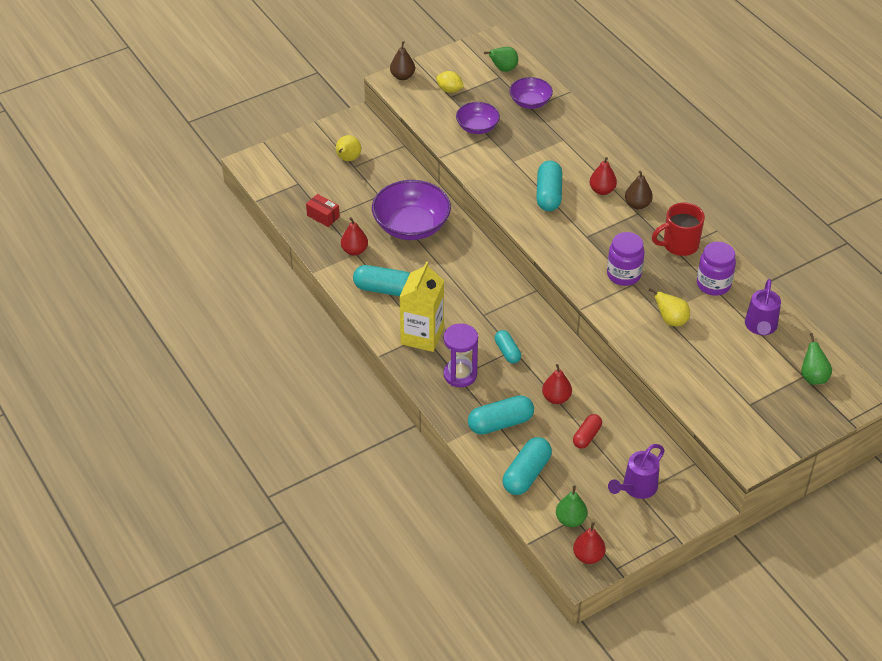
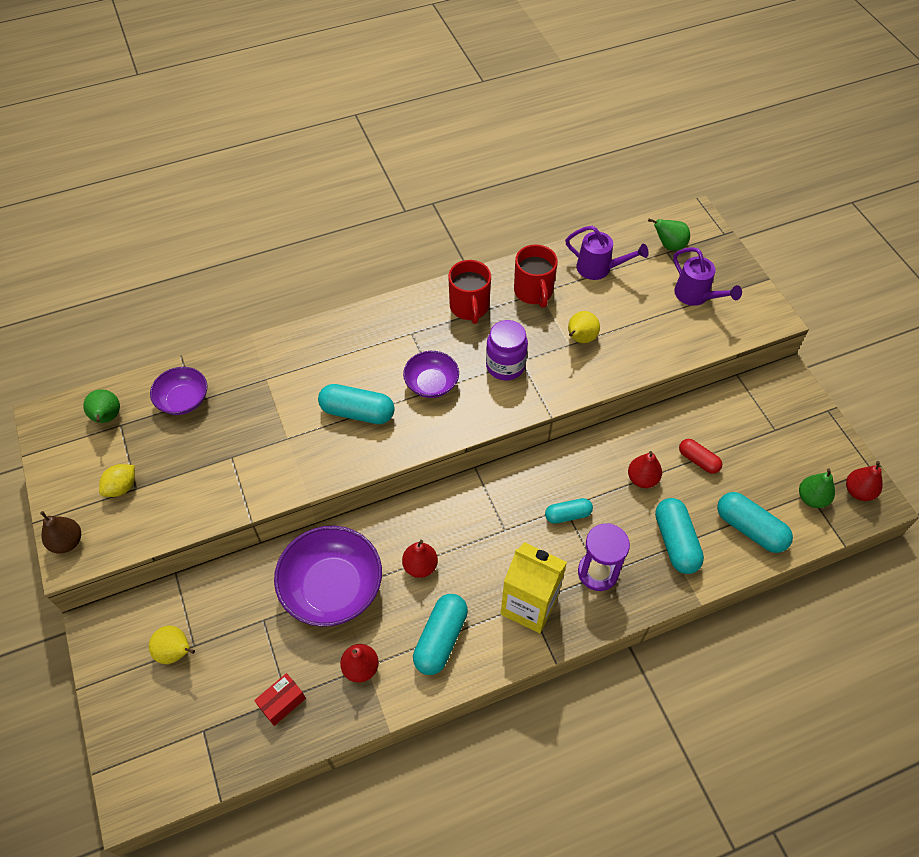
camera: 80 degrees left, 10 degrees up
purple bowl [456,102,500,134] -> purple bowl moved to [403,351,459,398]
red pear [589,157,617,195] -> red pear moved to [402,540,438,578]
purple watering can [608,444,665,499] -> purple watering can moved to [673,247,742,306]
brown pear [625,171,653,209] -> none
purple jar [697,242,736,296] -> red mug [514,244,558,308]

